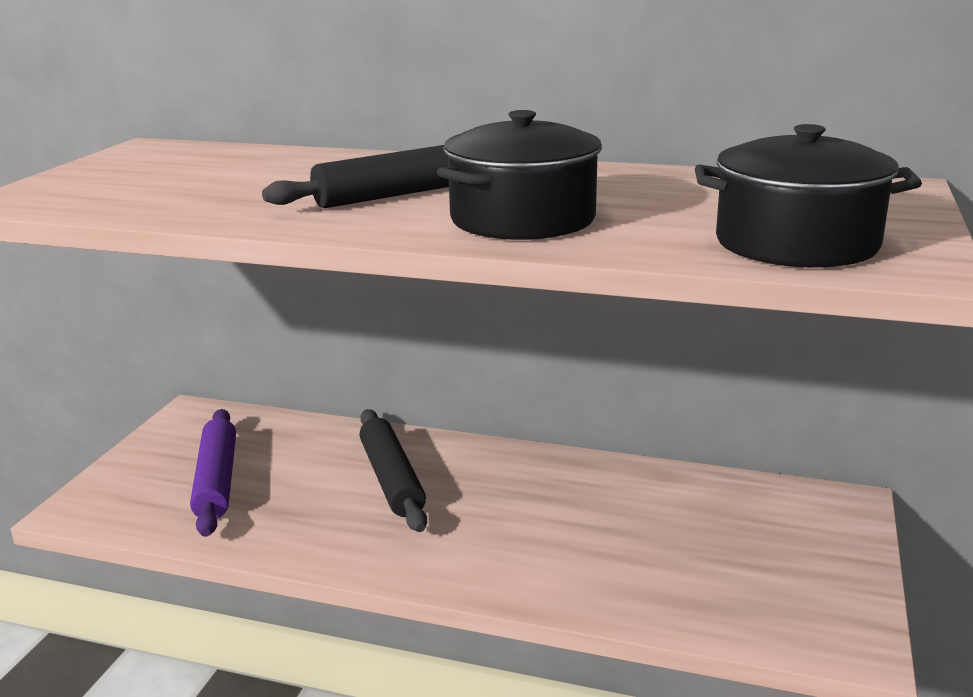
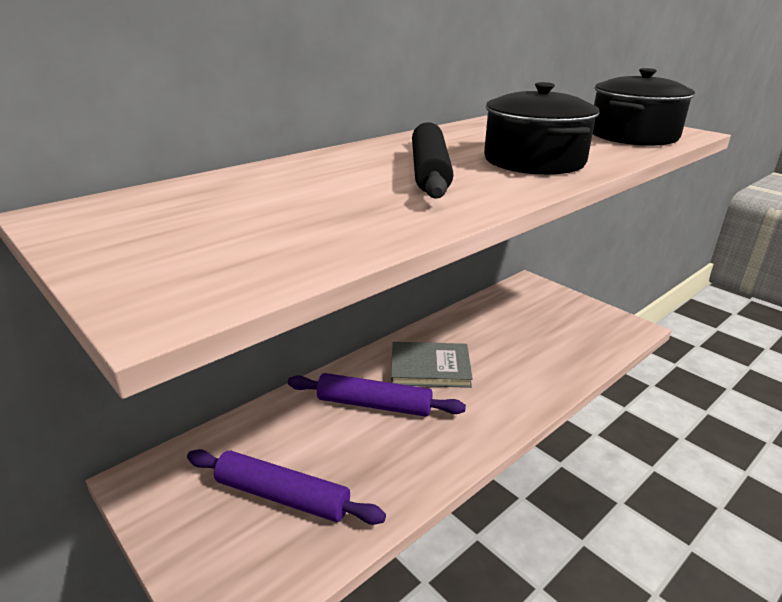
camera: 60 degrees left, 5 degrees up
black rolling pin [360,409,427,532] -> purple rolling pin [288,373,466,417]
none -> grey book [391,342,473,388]

